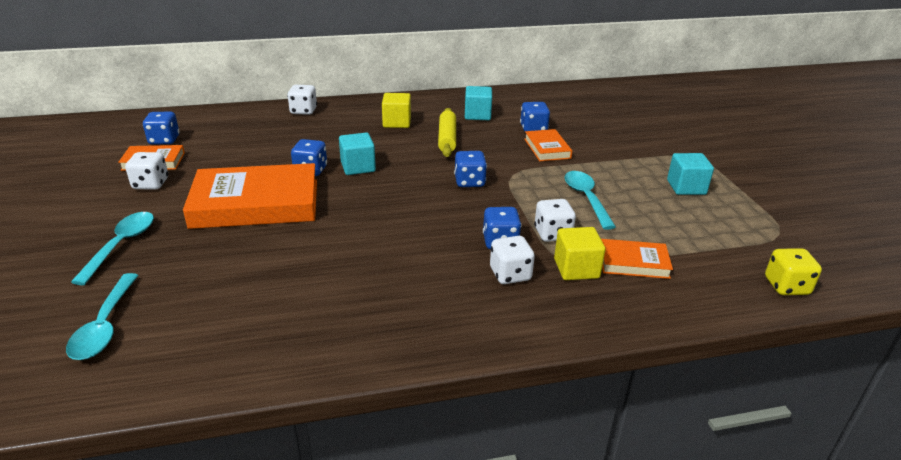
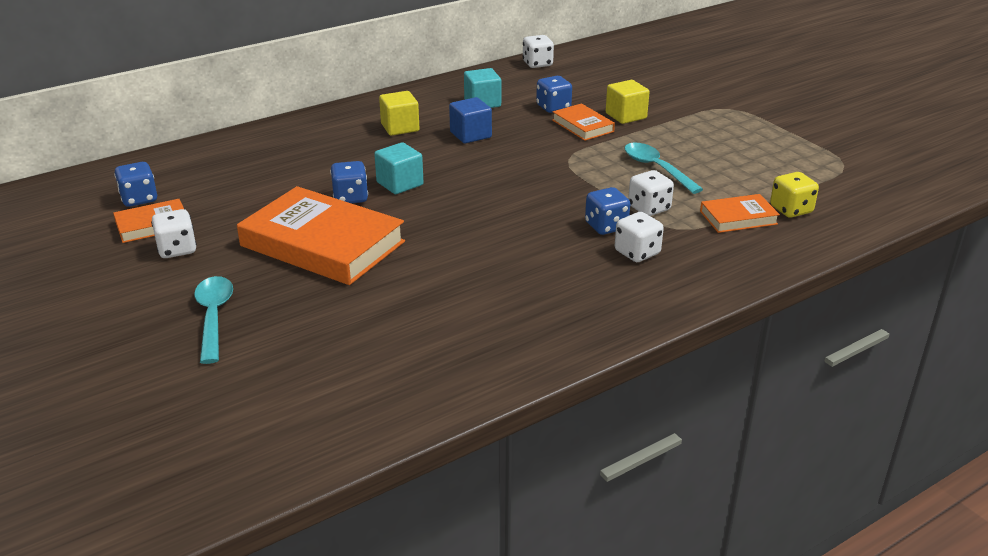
camera: 20 degrees left, 0 degrees up
turquoise spoon [66,273,139,360] -> none
orange book [183,163,317,229] -> orange book turned 60 degrees clockwise [237,186,405,285]
white dice [287,85,317,115] -> white dice moved to [522,35,554,68]
yellow rolling pin [438,108,456,157] -> blue cube [449,97,492,144]
blue dice [454,151,487,187] -> none
yellow cube [554,227,606,280] -> yellow cube moved to [606,80,650,124]
turquoise cube [667,153,714,195] -> none
yellow dice [765,248,822,295] -> yellow dice moved to [770,172,819,218]

